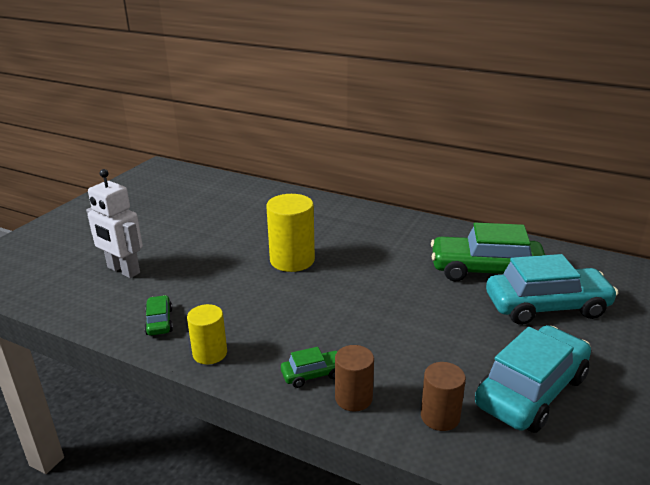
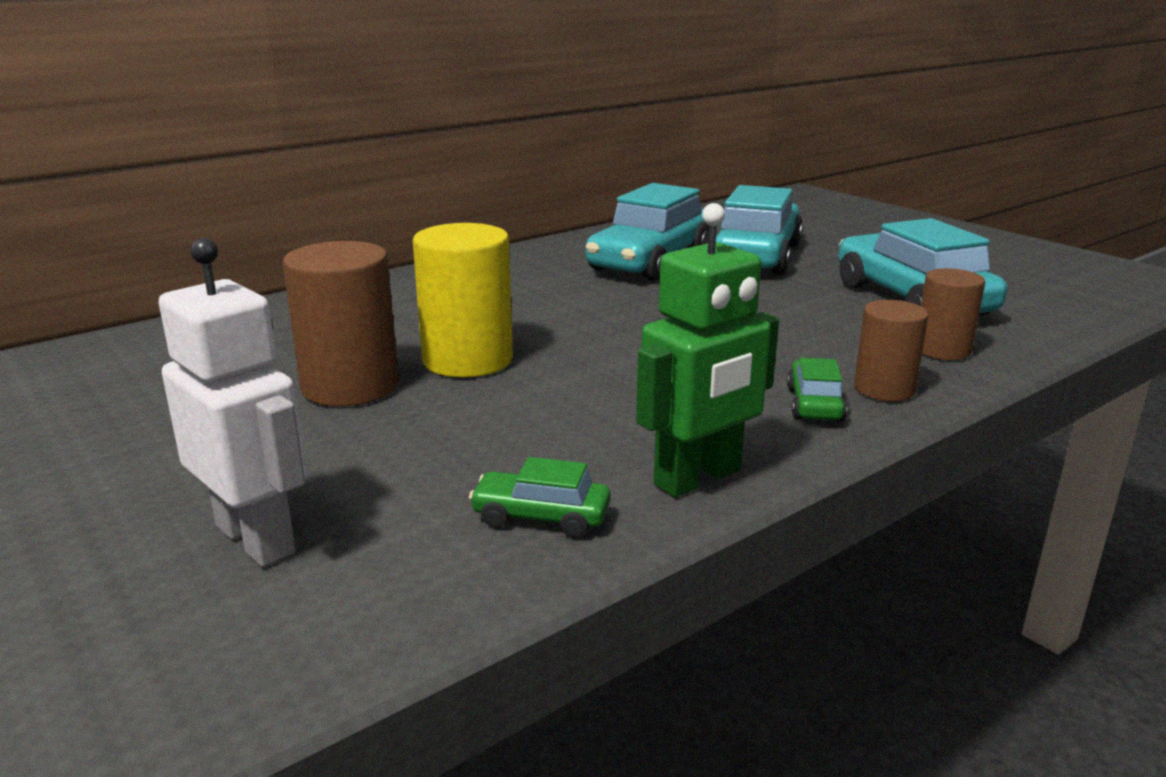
camera: 65 degrees left, 5 degrees down
white robot [86,169,143,278] -> white robot turned 105 degrees counterclockwise [159,238,307,567]
yellow cylinder [187,304,227,365] -> green robot [636,203,779,497]
green car [431,223,545,281] -> turquoise car [585,183,709,281]
none -> brown cylinder [282,241,399,406]

